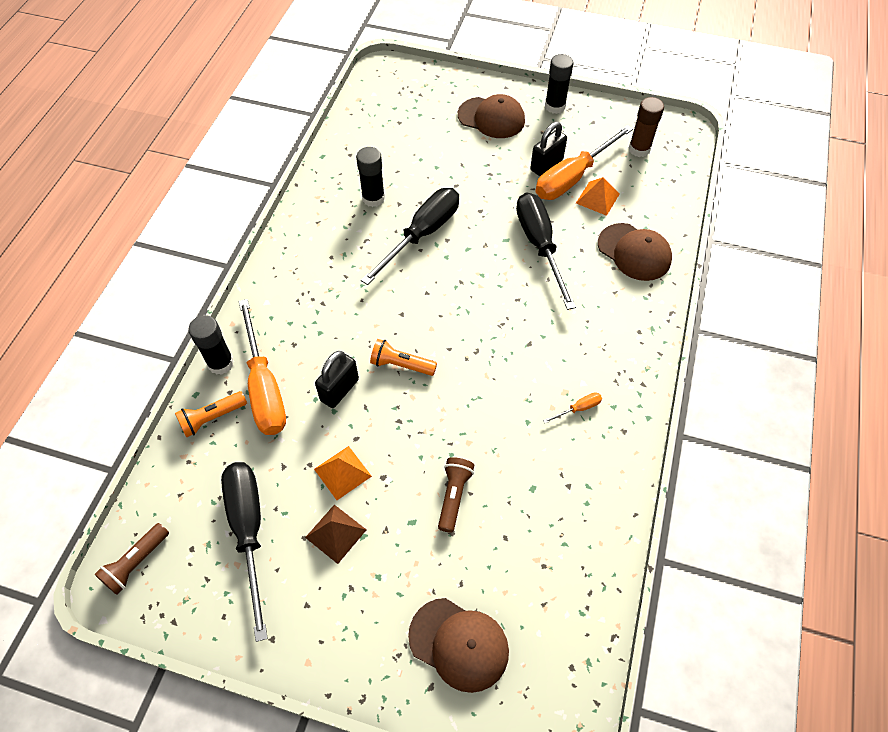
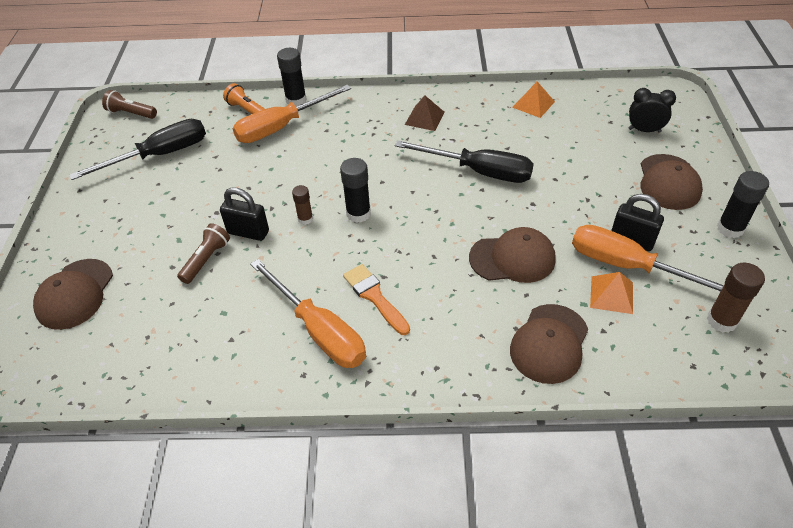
camera: 75 degrees right, 10 degrees down
brown pyramid [305,505,366,564] -> brown pyramid moved to [405,95,445,131]
orange pyramid [314,446,372,500] -> orange pyramid moved to [512,82,555,118]
black padlock [315,351,359,408] -> black padlock moved to [220,187,269,241]
black glue stick [356,147,385,207] -> black glue stick moved to [340,158,371,223]
orange flashlight [370,339,437,376] -> none
brown flashlight [438,457,474,533] -> brown flashlight turned 60 degrees counterclockwise [177,223,230,284]
black screwdriver [516,192,576,310] -> brown cap [469,227,556,283]
orange screwdriver [543,392,602,423] -> orange screwdriver [250,259,366,368], size x2.49
none -> brown glue stick [292,185,313,225]
none -> orange brush [343,264,410,335]
none -> black clock [629,88,676,132]

